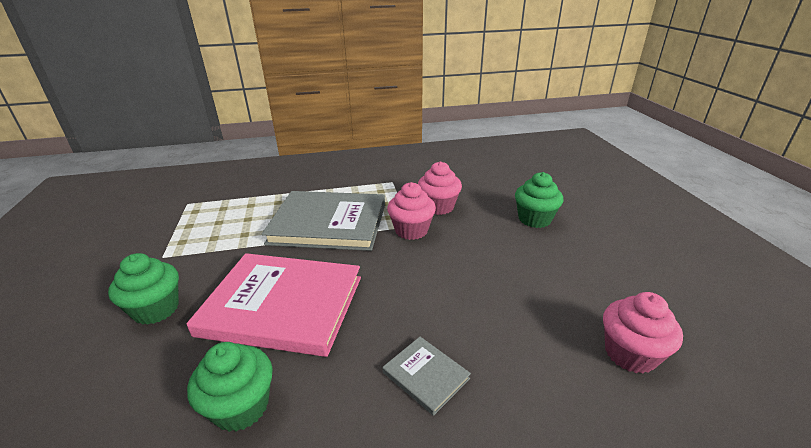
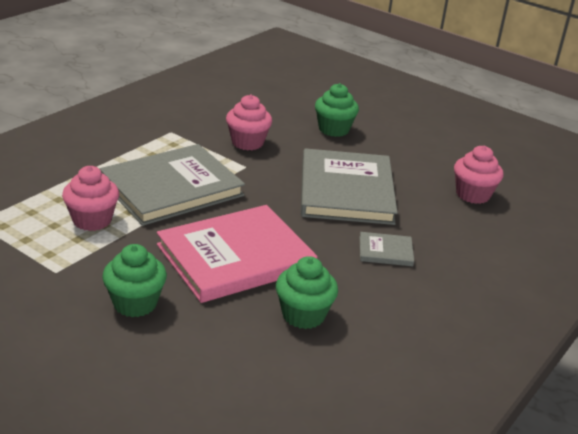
camera: 45 degrees left, 0 degrees up
pink cupcake [387,182,436,240] -> pink cupcake moved to [62,166,119,231]
none -> grey book [301,148,397,225]

